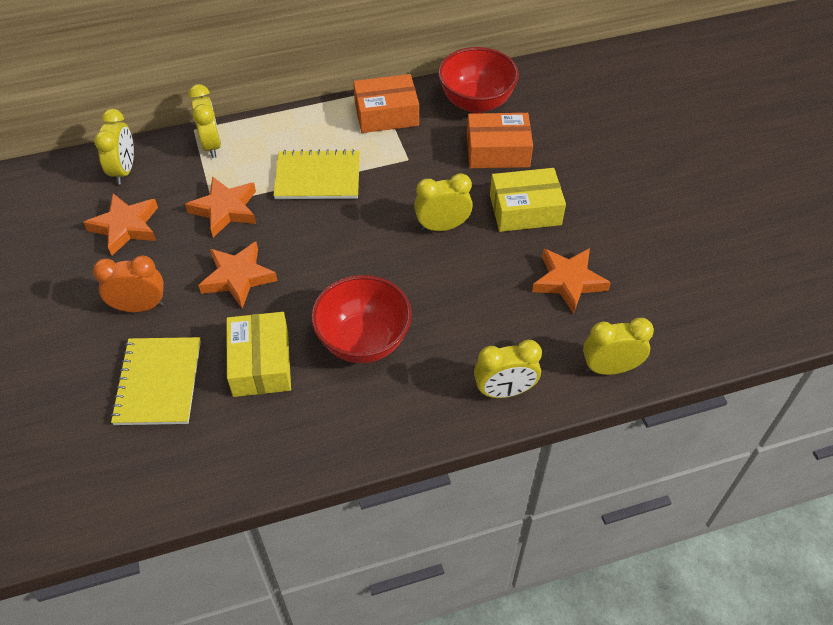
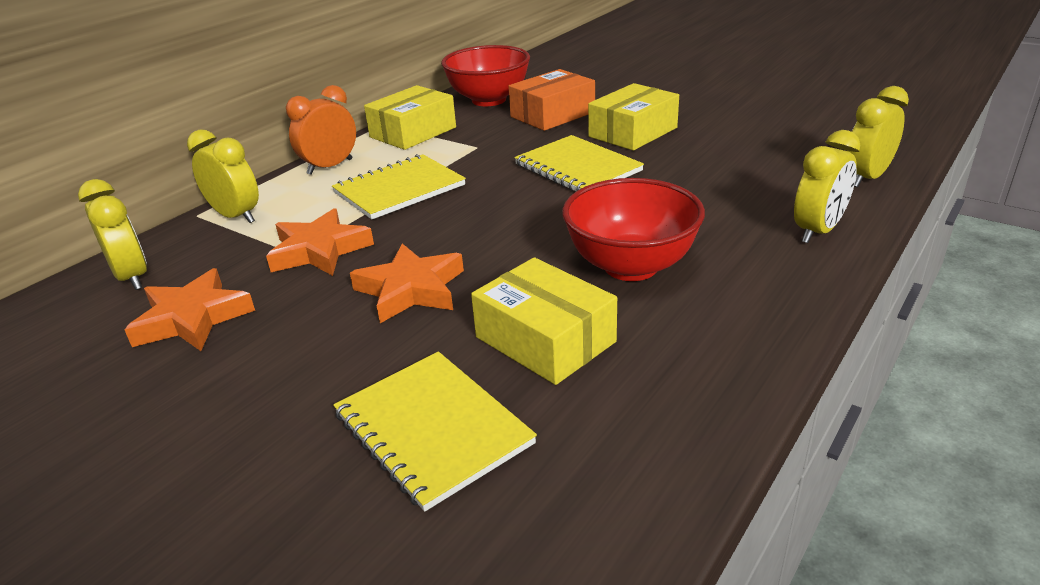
camera: 35 degrees left, 20 degrees down
orange clock [93,255,164,312] -> orange clock moved to [286,85,356,175]
orange box [353,74,419,133] -> yellow box [364,85,456,150]
yellow clock [414,173,473,231] -> yellow notebook [514,135,644,191]
orange star [532,248,611,314] -> none

